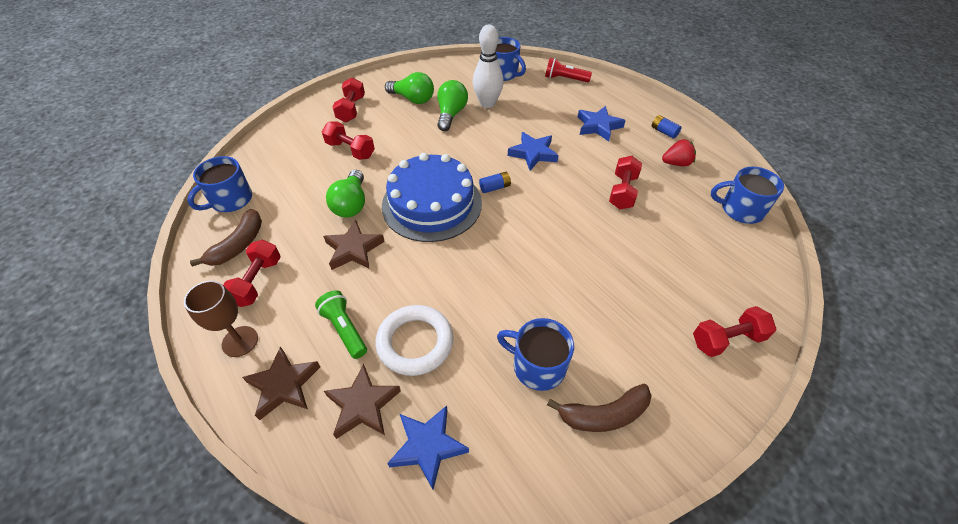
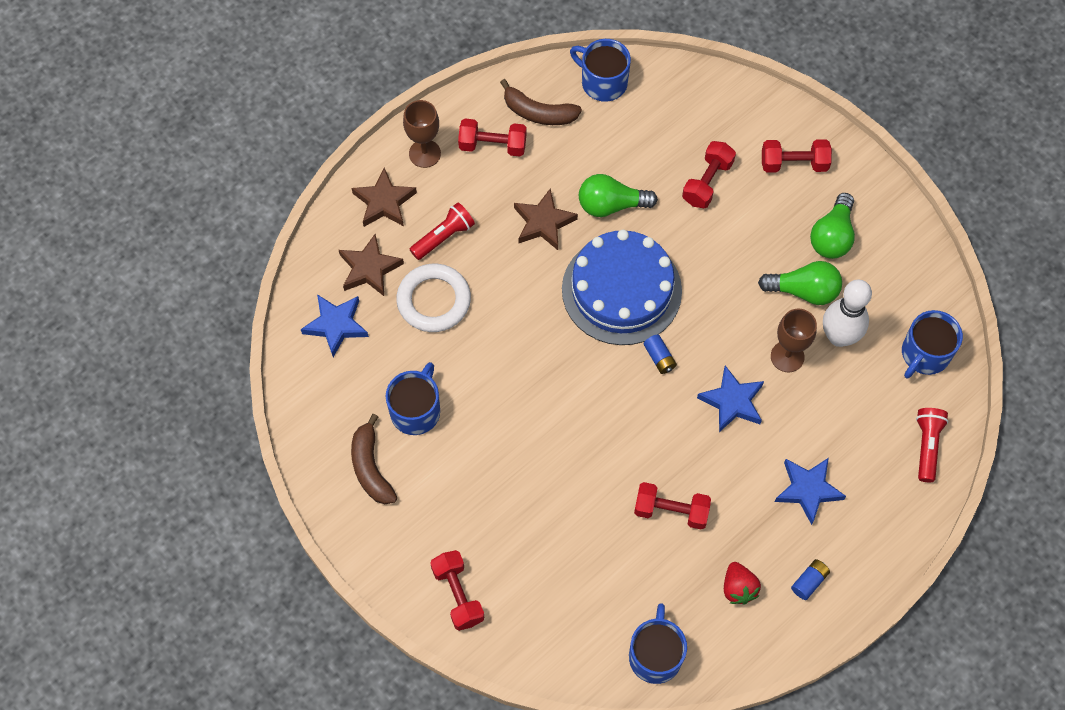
camera: 85 degrees right, 15 degrees up
green flashlight [315,290,367,359] -> red flashlight [410,202,475,260]
none -> brown goblet [771,309,817,372]

